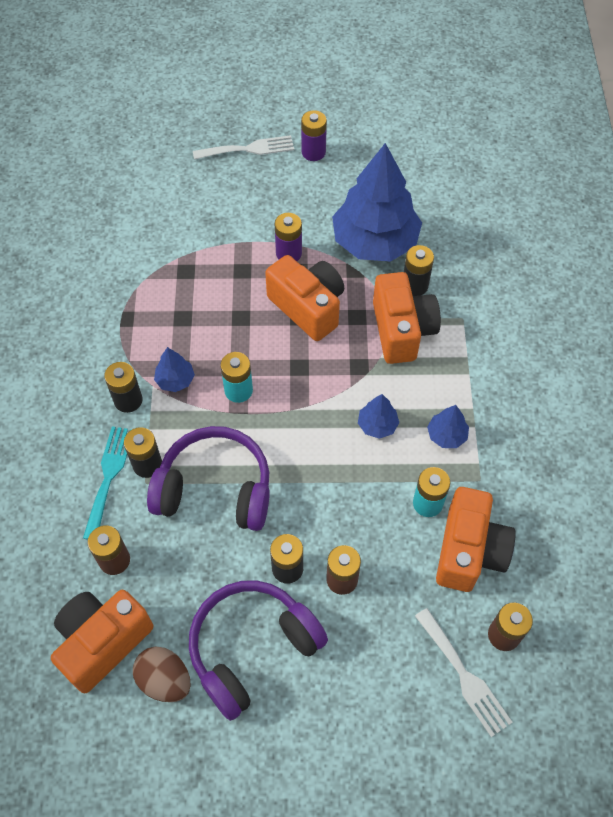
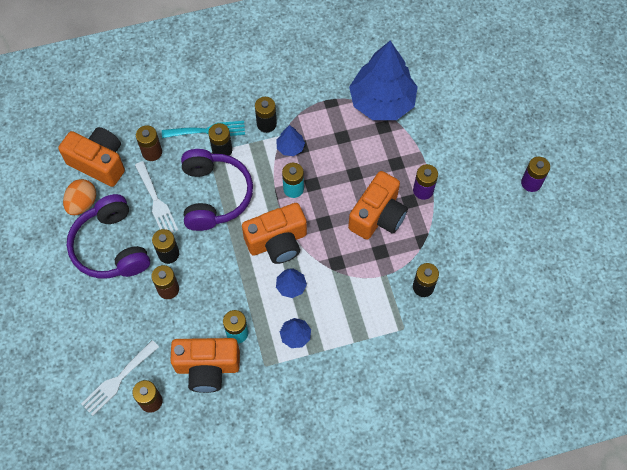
camera: 75 degrees right, 5 degrees up
brown egg [133,646,191,702] -> orange egg [63,179,96,215]
purple headphones [189,580,328,721] -> purple headphones turned 150 degrees counterclockwise [67,194,150,279]
white fork [193,135,294,160] -> white fork moved to [135,161,178,233]
blue tree [332,143,422,261] -> blue tree moved to [349,41,418,120]
orange camera [373,272,441,364] -> orange camera moved to [242,203,307,264]

